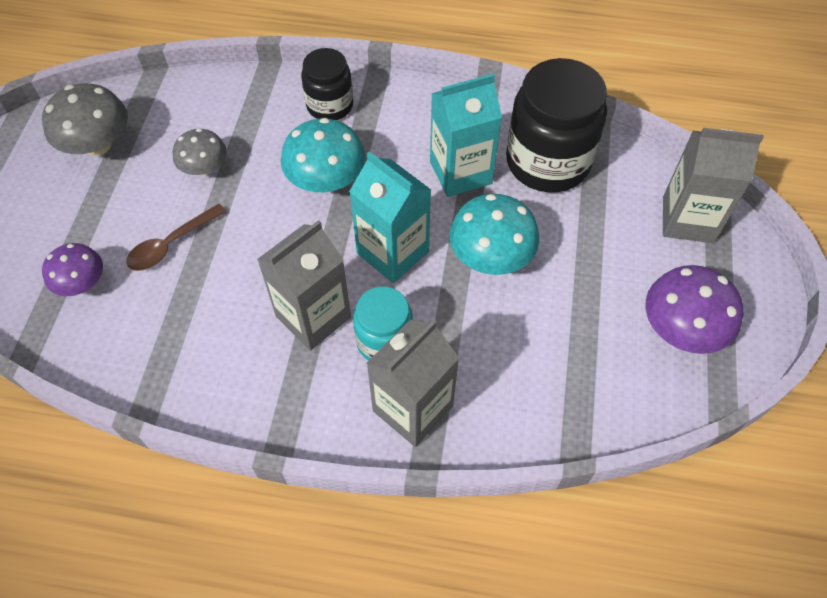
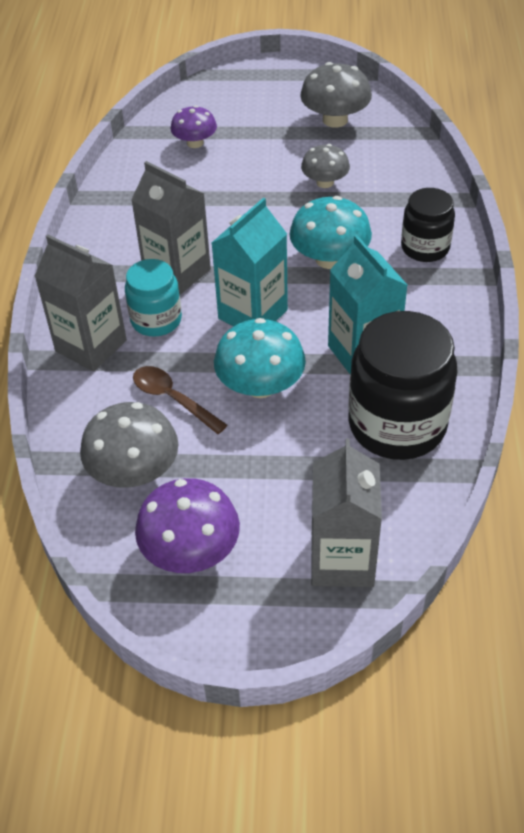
camera: 85 degrees right, 10 degrees down
brown spoon [126,204,226,271] -> brown spoon moved to [133,366,227,434]
none -> grey mushroom [80,402,178,488]

